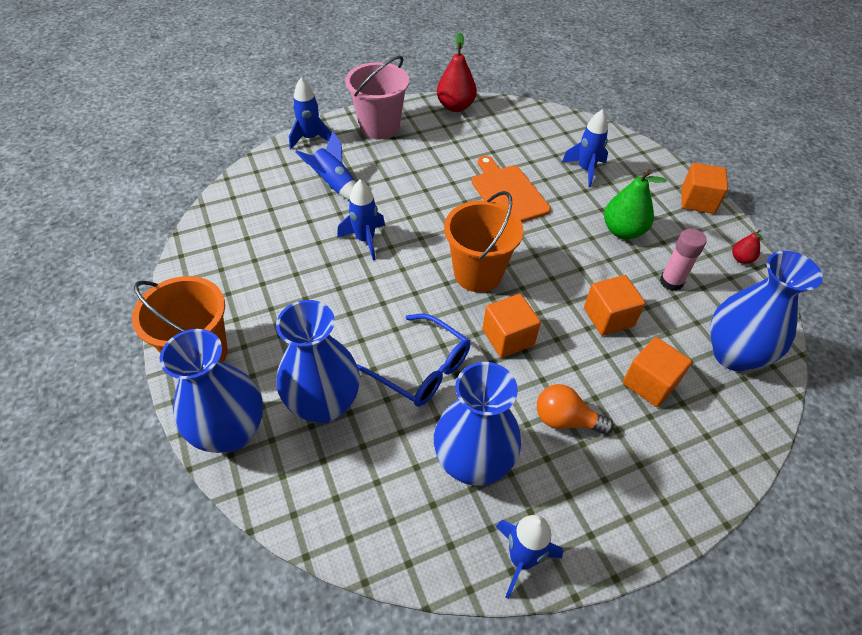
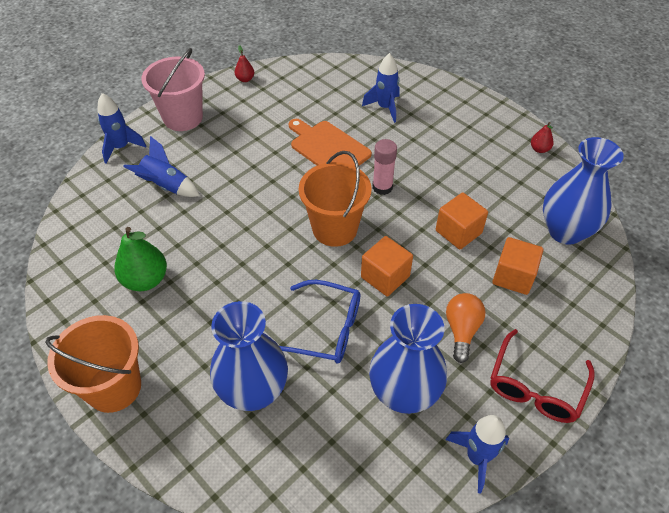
camera: 20 degrees left, 0 degrees up
blue vase [160,329,263,453] -> none
blue rocket [337,179,385,260] -> none
red pear [437,32,477,112] -> red pear [234,45,254,82], size x0.52
orange light bulb [537,384,614,435] -> orange light bulb turned 105 degrees clockwise [446,293,485,363]
green pear [604,169,667,239] -> green pear moved to [114,227,167,291]
pink glue stick [660,229,707,291] -> pink glue stick moved to [373,139,397,195]
orange cube [681,163,728,214] -> none
none -> red glasses [490,329,595,423]

